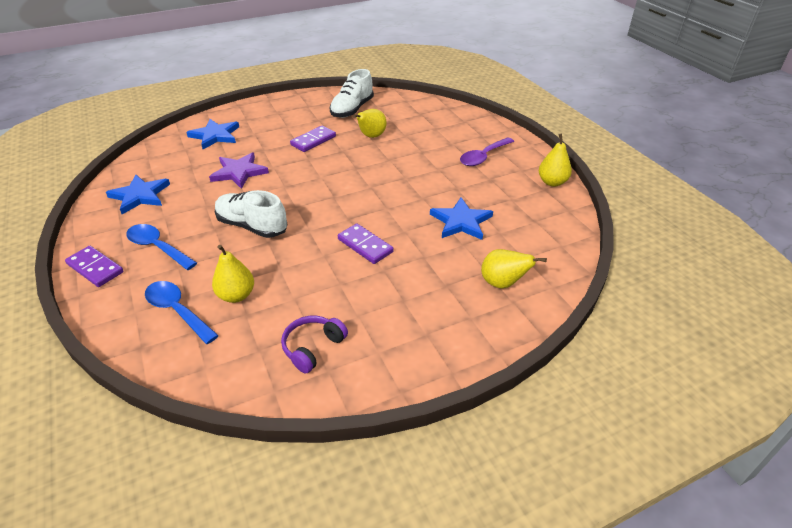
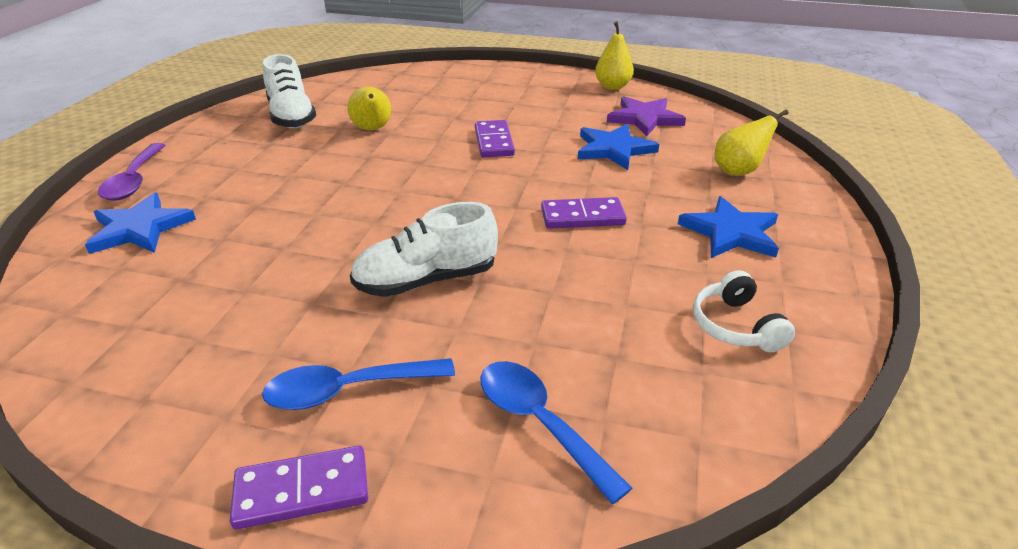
camera: 50 degrees left, 5 degrees down
blue star [106,175,170,214] -> blue star moved to [678,196,779,258]
blue spoon [145,281,219,344] -> blue spoon turned 60 degrees clockwise [481,361,632,504]
purple star [209,152,269,189] -> purple star moved to [607,96,686,136]
yellow pear [212,245,254,303] -> none
purple headphones [281,316,348,373] -> white headphones [693,270,795,352]
purple domino [290,125,336,152] -> purple domino moved to [475,120,515,157]
purple spoon [460,137,514,166] -> purple spoon moved to [98,143,165,201]

